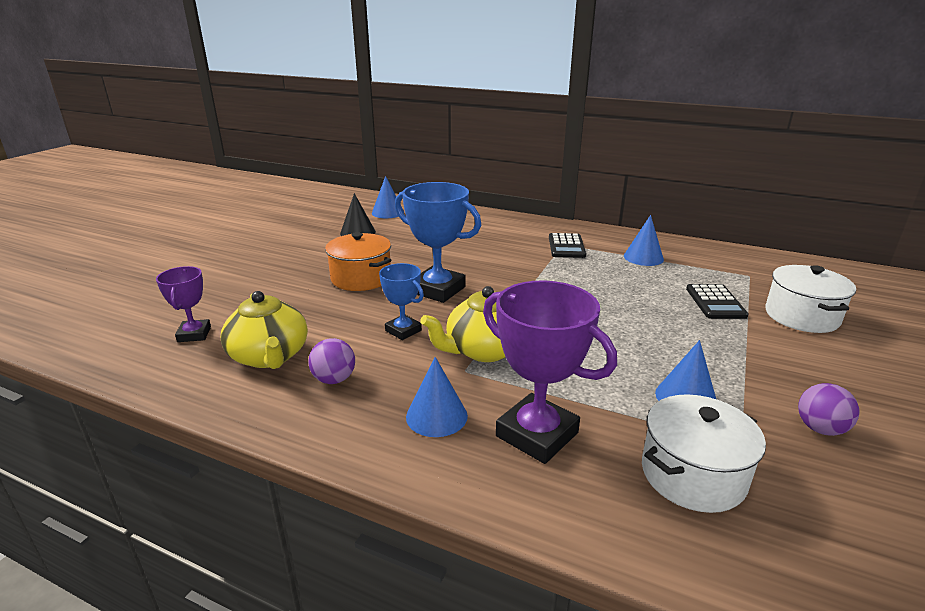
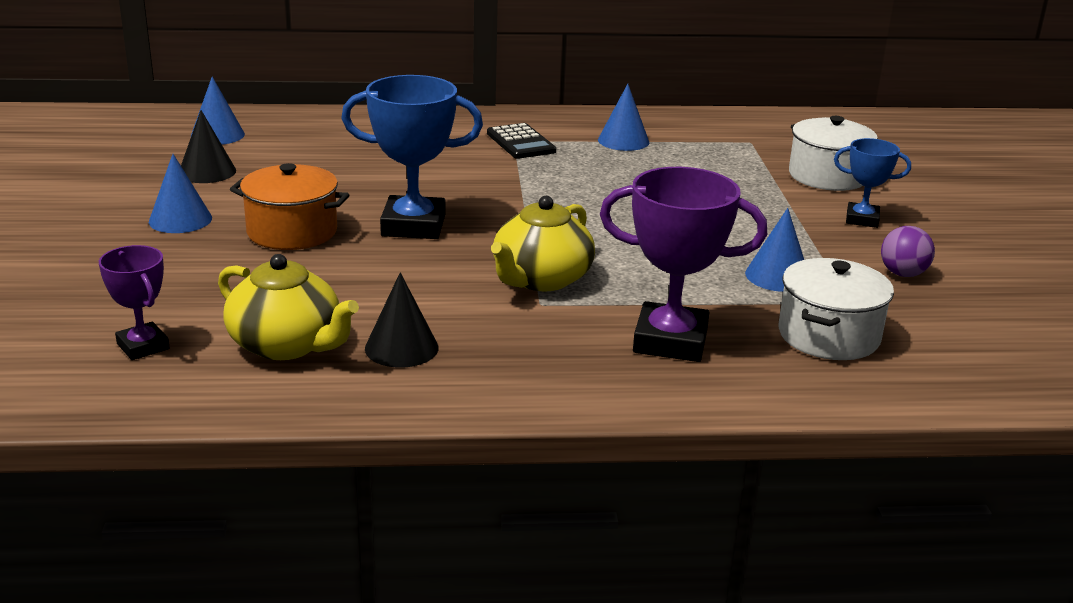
camera: 30 degrees left, 0 degrees up
purple ball [308,338,355,384] -> black cone [365,272,438,368]
blue trophy [379,263,424,340] -> blue trophy moved to [834,138,911,228]
blue cone [406,357,468,437] -> blue cone moved to [149,154,212,233]
black calculator [686,284,749,319] -> none

